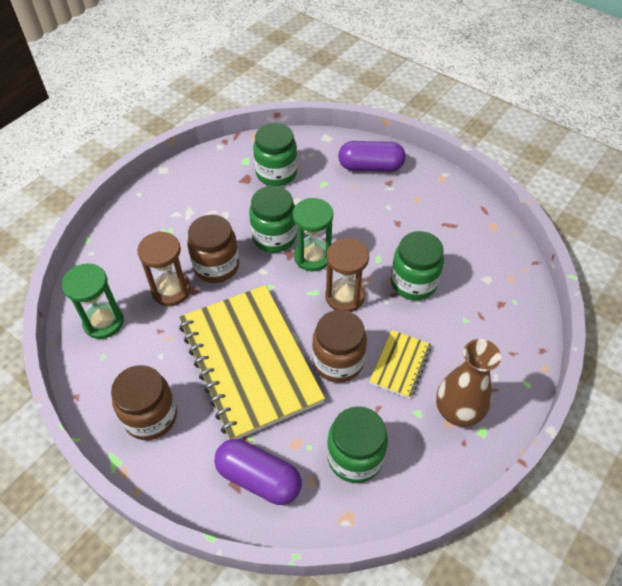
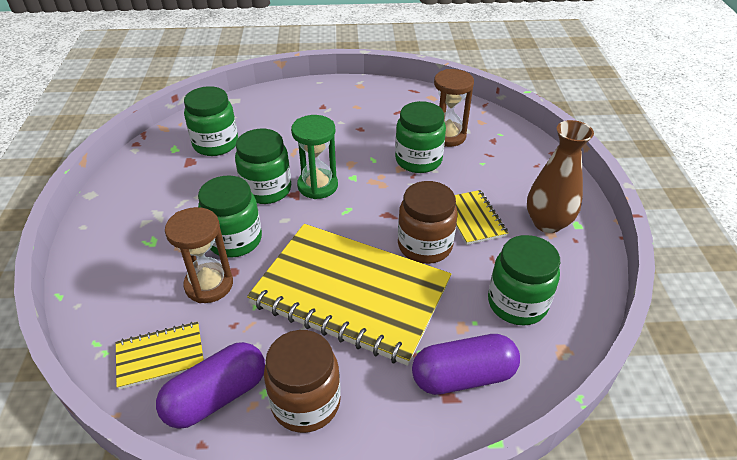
camera: 40 degrees left, 10 degrees down
green hourglass [62,263,124,339] -> yellow notebook [116,322,204,390]
brown jar [187,215,239,283] -> green jar [198,176,262,258]
brown hourglass [325,238,369,312] -> brown hourglass moved to [434,69,474,147]
purple capsule [338,141,406,172] -> purple capsule moved to [156,342,265,429]

